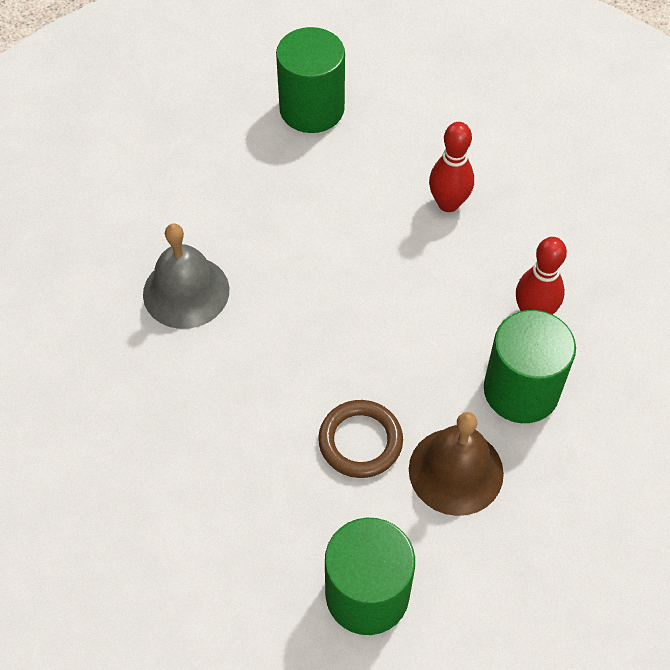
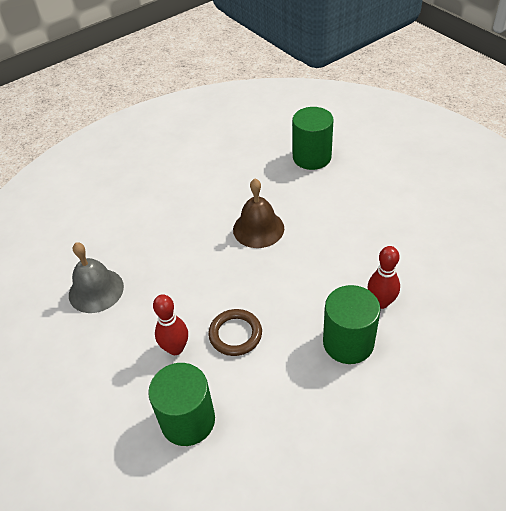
camera: 30 degrees right, 10 degrees down
grey bell [143,224,229,329] -> grey bell moved to [69,242,124,313]
brown bell [409,412,504,516] -> brown bell moved to [233,179,284,248]
red bowling pin [429,122,474,212] -> red bowling pin moved to [153,294,188,355]

